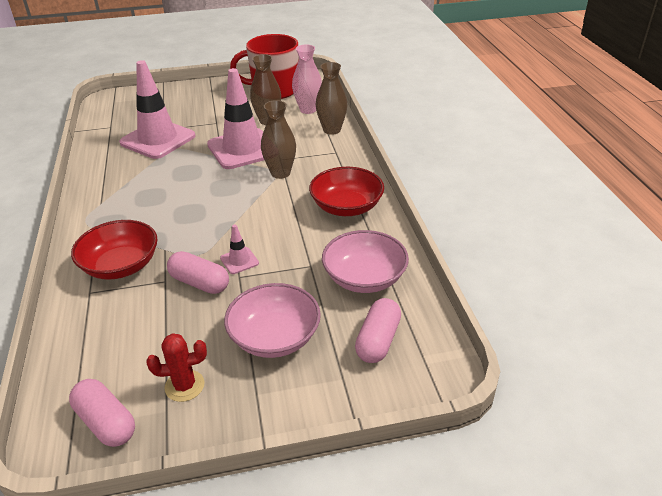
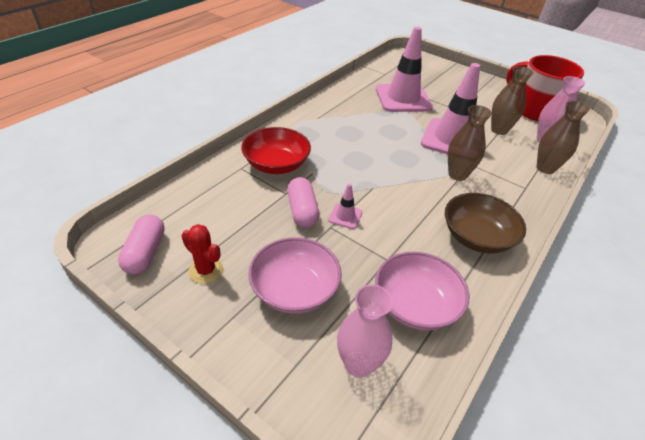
camera: 45 degrees right, 5 degrees up
red bowl [309,167,384,216] -> brown bowl [445,193,526,254]
pink capsule [355,298,401,363] -> pink vase [337,284,393,378]

